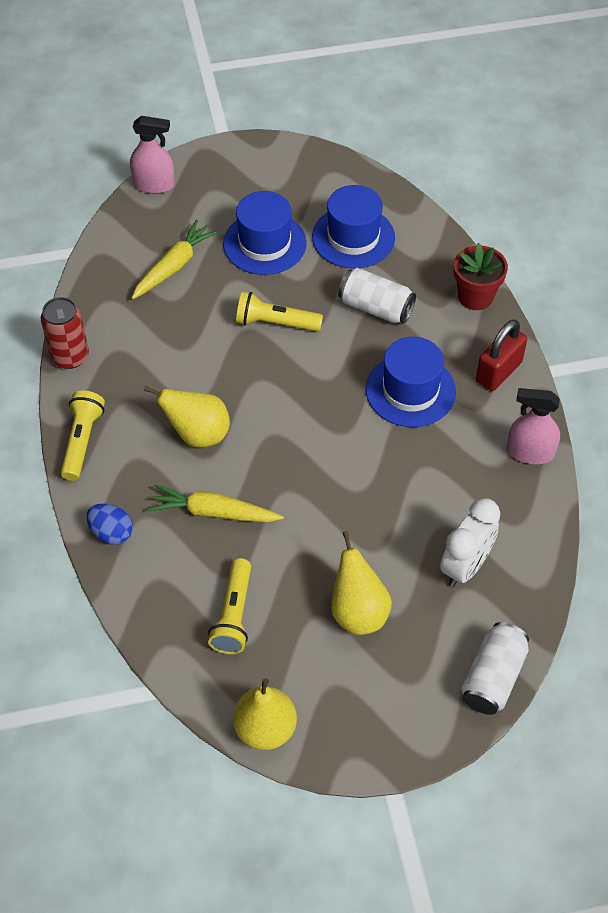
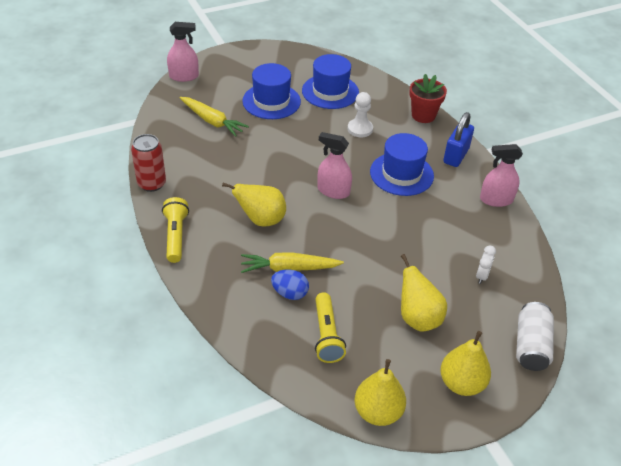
camera: 15 degrees left, 10 degrees down
blue egg [86,504,133,545] -> blue egg moved to [271,270,309,300]
yellow carrot [132,220,218,299] -> yellow carrot turned 105 degrees clockwise [180,97,249,137]
yellow flashlight [236,292,323,332] -> none
white can [338,268,416,324] -> white pawn [348,92,373,137]
white clock [440,498,500,587] -> white clock [476,245,496,284], size x0.53
red padlock [476,320,527,391] -> blue padlock [443,112,474,167]
none -> pink spray bottle [318,132,352,199]
none -> yellow pear [440,331,491,396]

